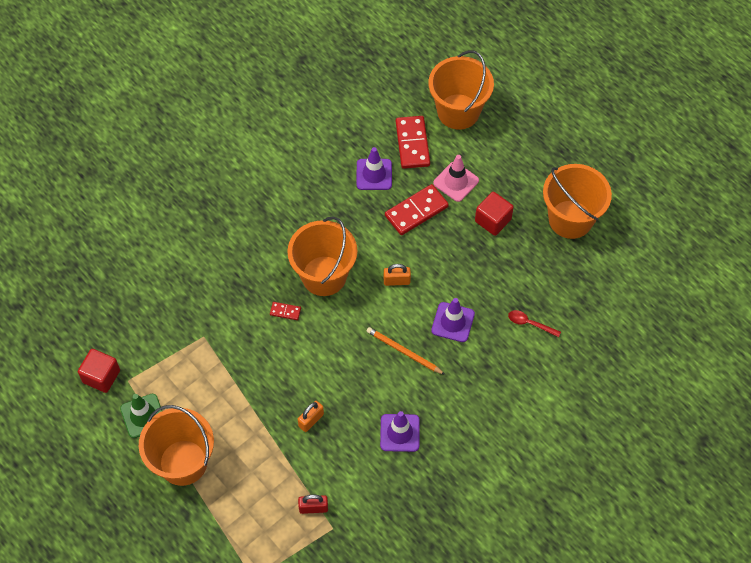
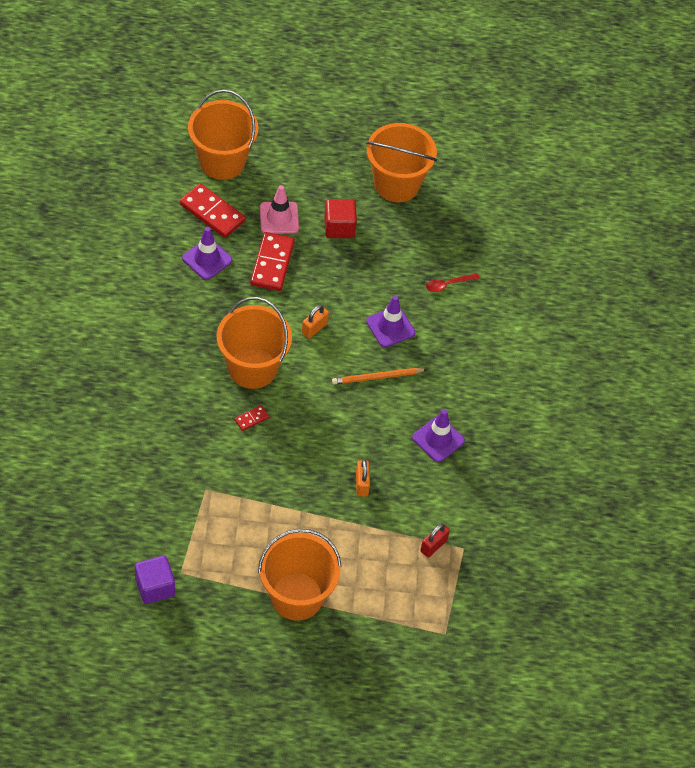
camera: 50 degrees left, 5 degrees down
red cube [78,349,120,393] -> purple cube [135,556,175,604]
green traffic cone [120,394,162,438] -> none

